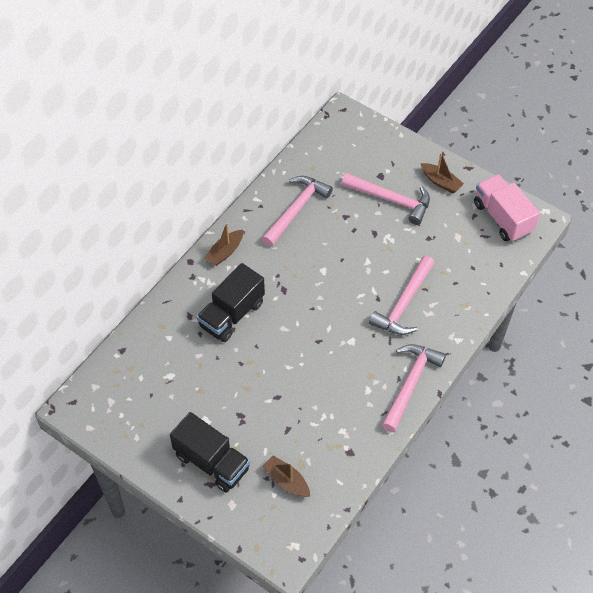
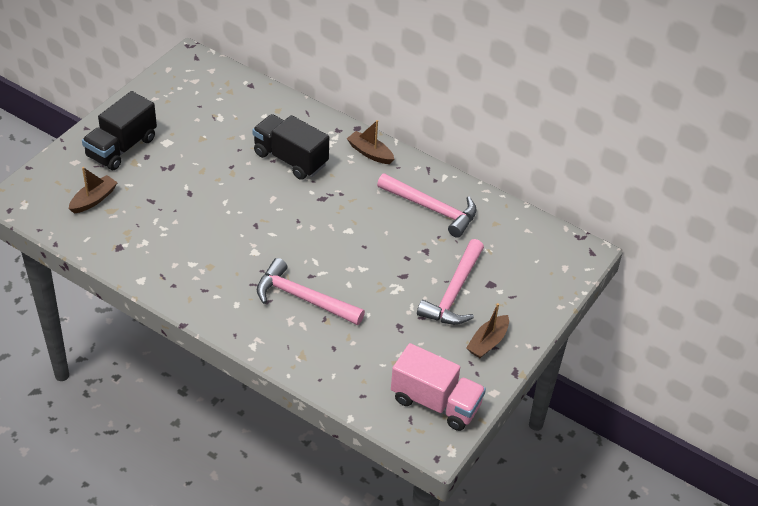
camera: 85 degrees right, 10 degrees down
pink hammer [382,344,446,432] -> none
pink truck [474,174,540,242] -> pink truck turned 60 degrees clockwise [391,343,486,431]

